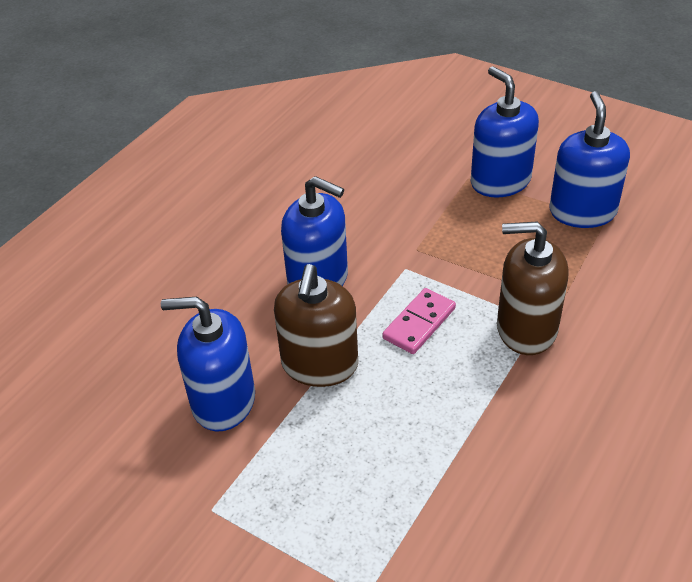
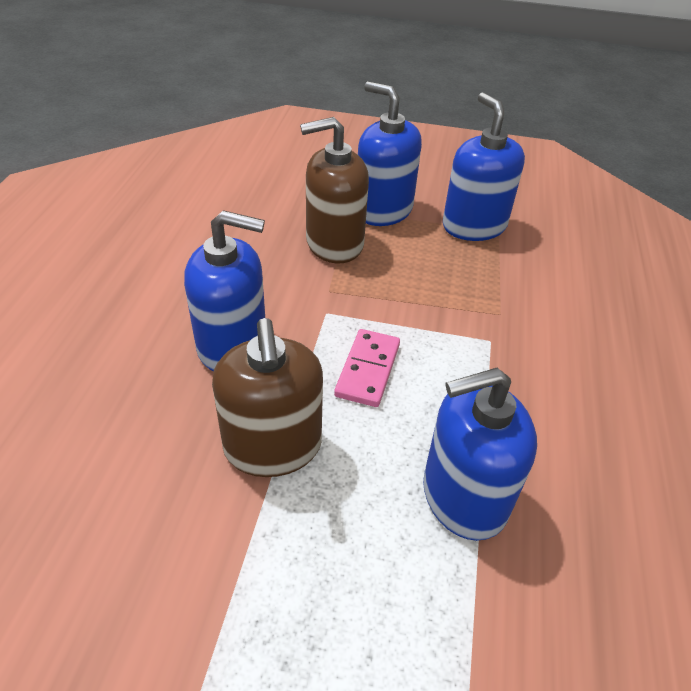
camera: 25 degrees left, 0 degrees up
blue soap dispenser [161,297,255,432] -> blue soap dispenser moved to [423,368,537,541]
brown soap dispenser [497,222,569,355] -> brown soap dispenser moved to [300,117,369,263]

